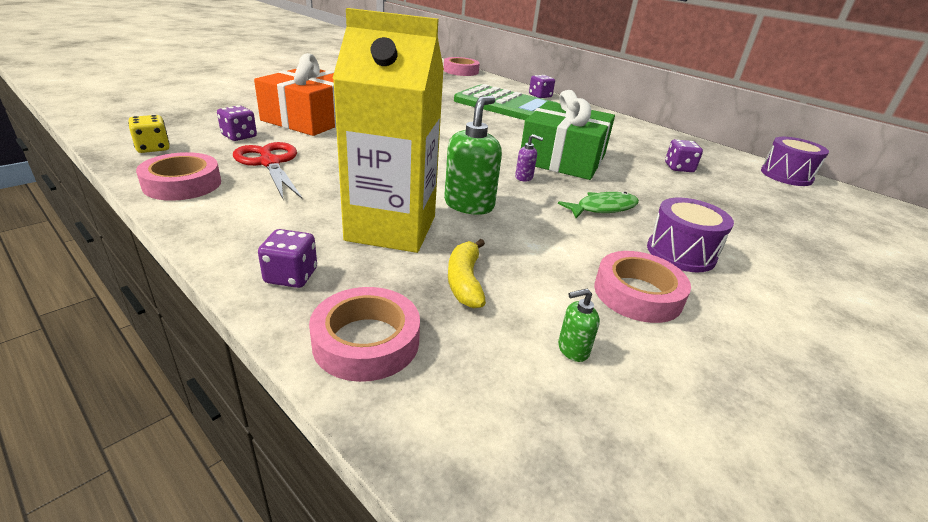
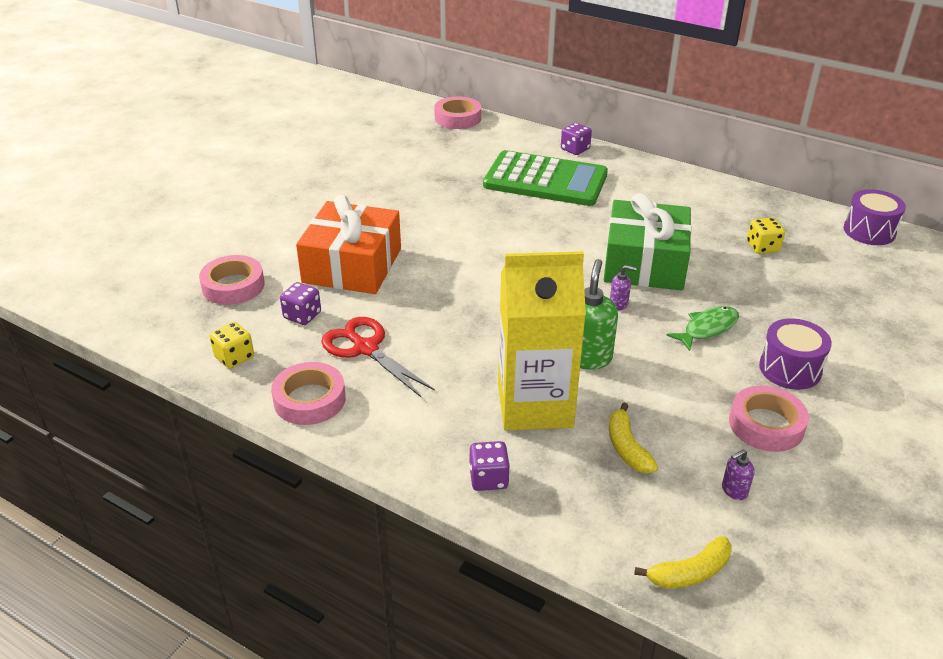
camera: 10 degrees left, 5 degrees up
pink tape [309,287,420,382] -> pink tape moved to [199,255,265,305]
green soap dispenser [558,289,600,362] -> purple soap dispenser [722,449,755,500]
purple dice [665,139,703,172] -> yellow dice [747,218,785,254]
none -> yellow banana [634,536,732,589]

